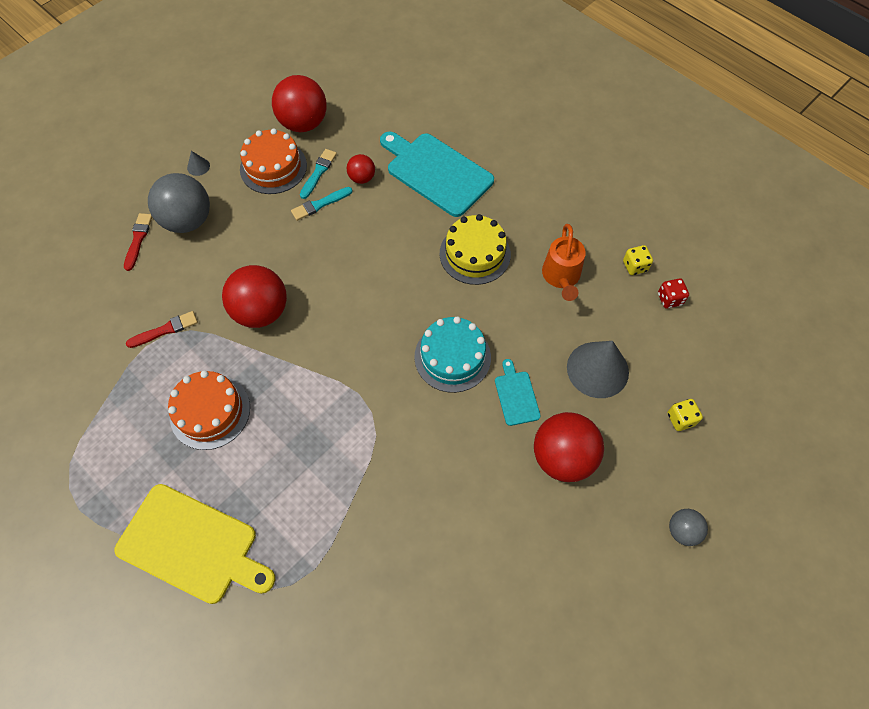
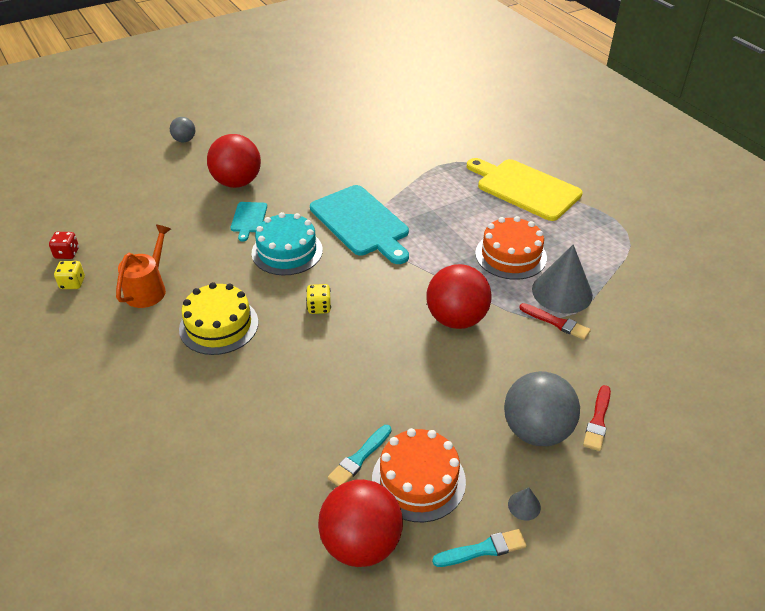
camera: 165 degrees left, 20 degrees down
red brush [126,311,198,348] -> red brush turned 135 degrees counterclockwise [519,303,591,340]
turquoise brush [291,187,352,221] -> turquoise brush moved to [432,529,527,567]
red ball [347,154,375,184] -> none
turquoise cutting board [380,132,494,217] -> turquoise cutting board moved to [310,185,409,264]
grey cone [567,341,629,398] -> grey cone moved to [532,244,593,313]
yellow dice [668,399,703,431] -> yellow dice moved to [306,284,331,314]

